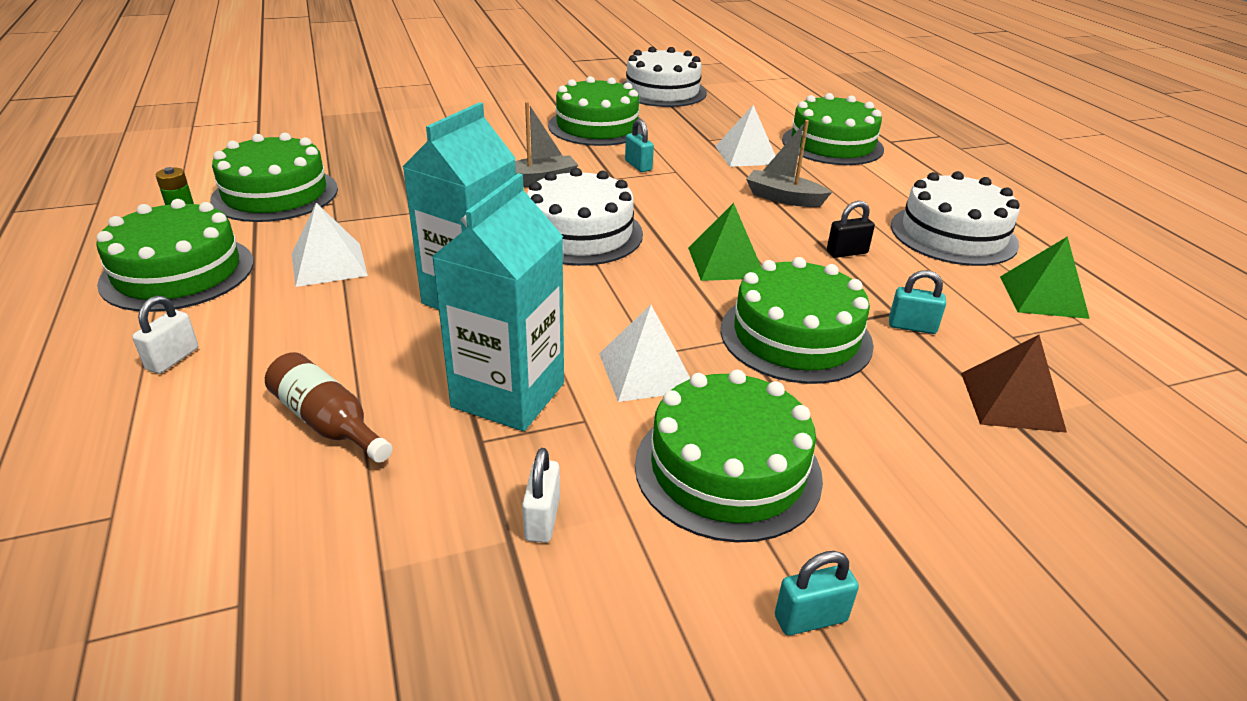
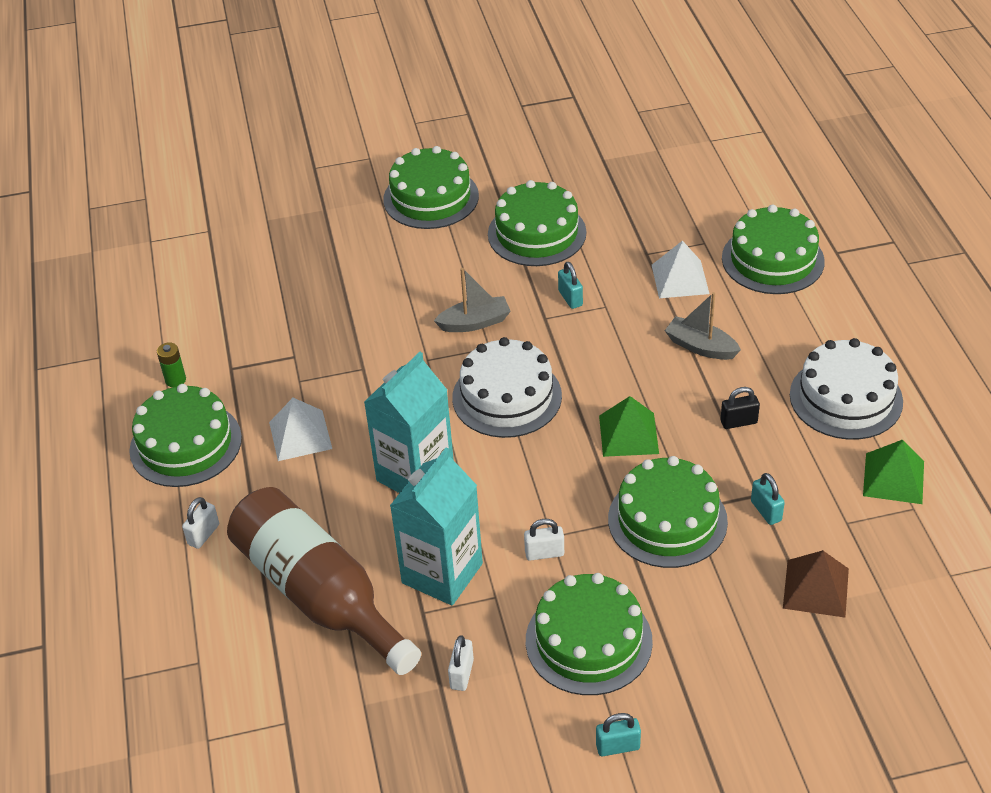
camera: 10 degrees right, 10 degrees up
green cake [210,133,338,222] -> green cake moved to [383,146,479,229]
brown bottle [265,352,393,463] -> brown bottle [227,487,421,675], size x2.13
white pyramid [599,305,690,402] -> white padlock [524,519,564,561]
white cake [622,47,707,107] -> none
turquoise padlock [889,270,946,334] -> turquoise padlock turned 45 degrees clockwise [751,473,785,525]

